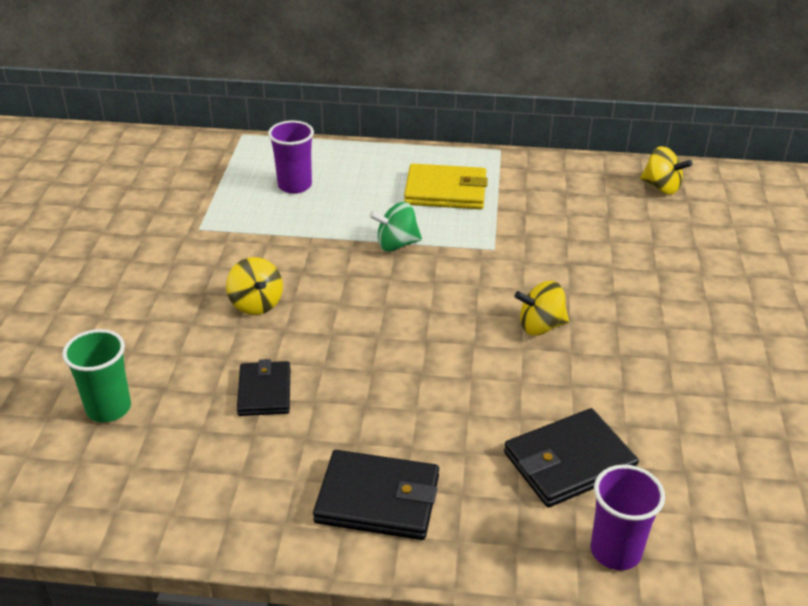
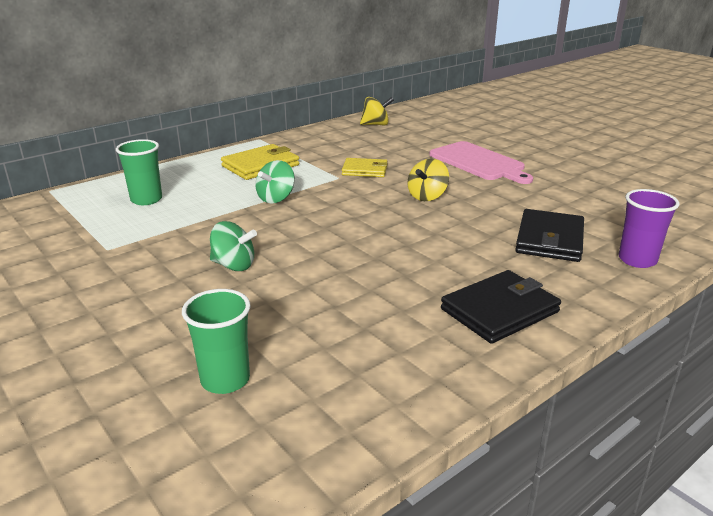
camera: 45 degrees left, 10 degrees down
yellow spinning top [226,257,283,315] -> green spinning top [210,221,257,271]
black wallet [237,359,290,416] -> none
purple cup [268,120,314,194] -> green cup [116,139,162,205]
none -> yellow wallet [342,158,388,177]
none -> pink cutting board [429,141,533,184]

